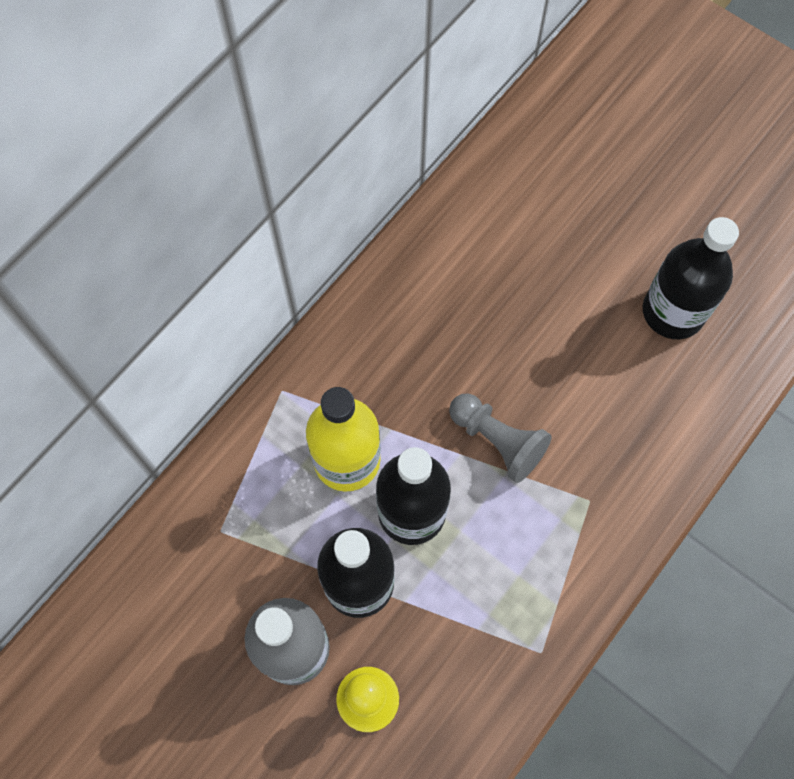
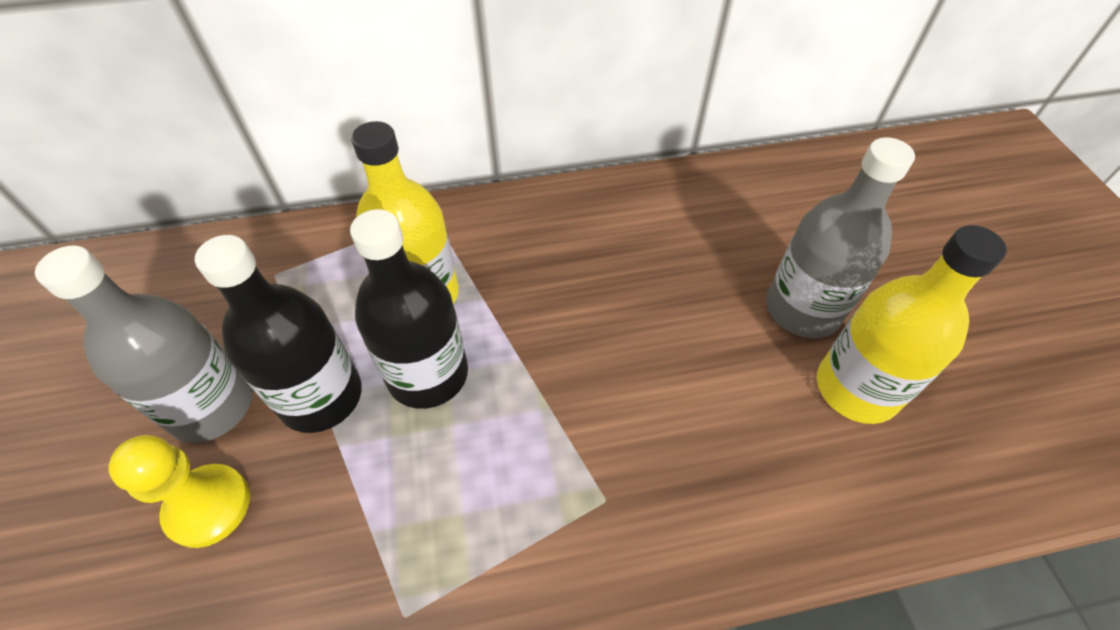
camera: 40 degrees right, 15 degrees down
grey pawn [449,393,552,483] -> none
black bottle [643,217,739,339] -> yellow bottle [817,225,1007,424]
none -> grey bottle [766,137,915,338]

